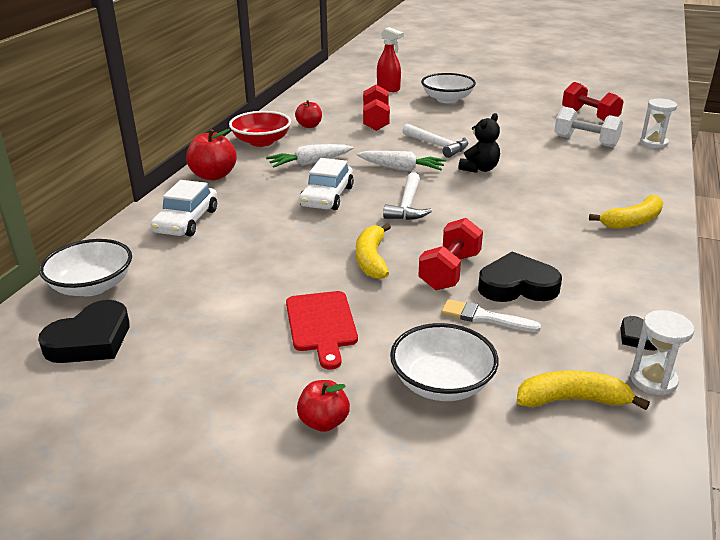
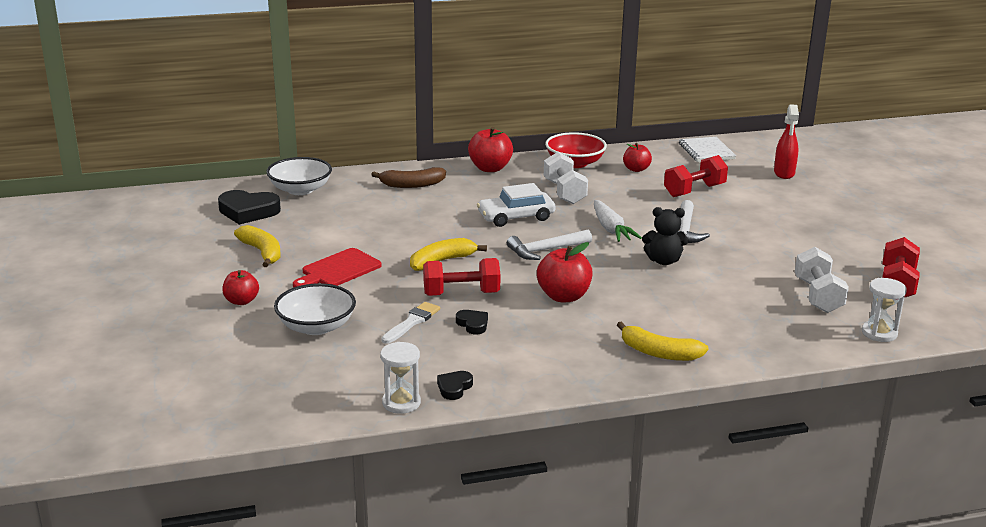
camera: 55 degrees right, 5 degrees down
white car [150,180,217,236] -> brown banana [371,167,446,188]
white carrot [266,144,353,168] -> white dumbbell [544,152,588,204]
white bowl [421,73,476,103] -> none
white brush [441,299,541,332] -> white brush turned 45 degrees clockwise [382,302,440,344]
black heart [478,251,562,302] -> black heart [456,310,488,335], size x0.52
yellow banana [517,370,650,410] -> yellow banana moved to [234,225,281,267]
none -> red apple [537,242,593,302]
none -> white notebook [679,137,736,162]

